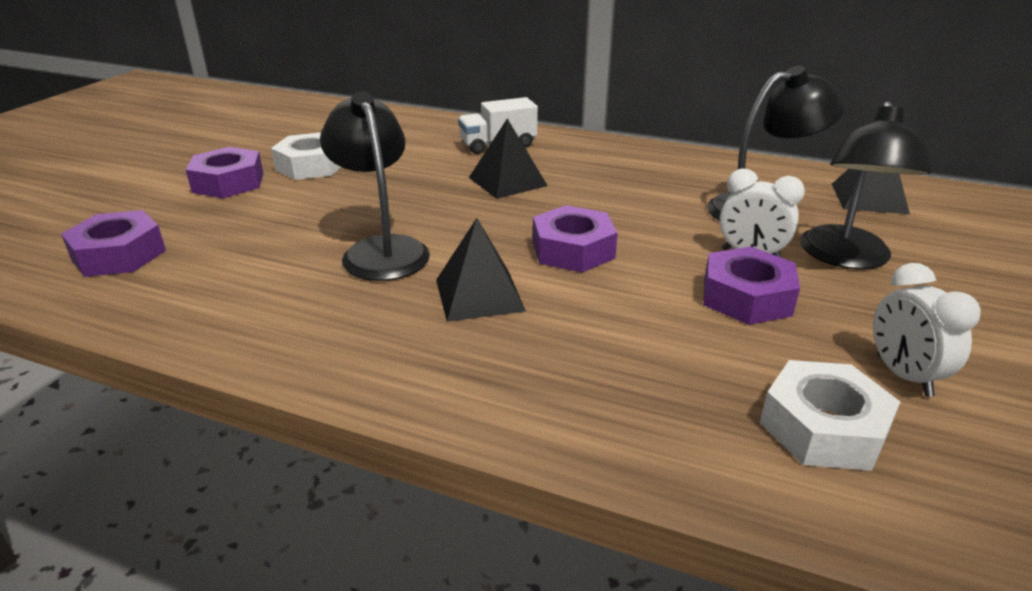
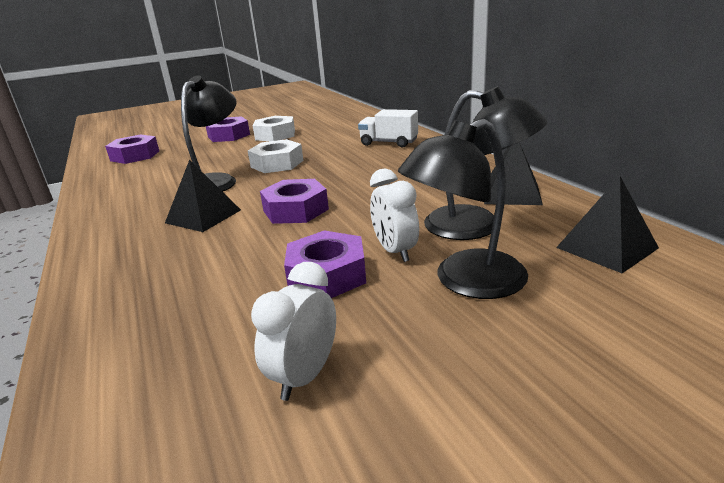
camera: 45 degrees right, 5 degrees down
black pyramid [469,118,548,199] -> black pyramid moved to [484,142,543,205]
white nut [760,360,900,471] -> white nut moved to [248,139,303,173]

